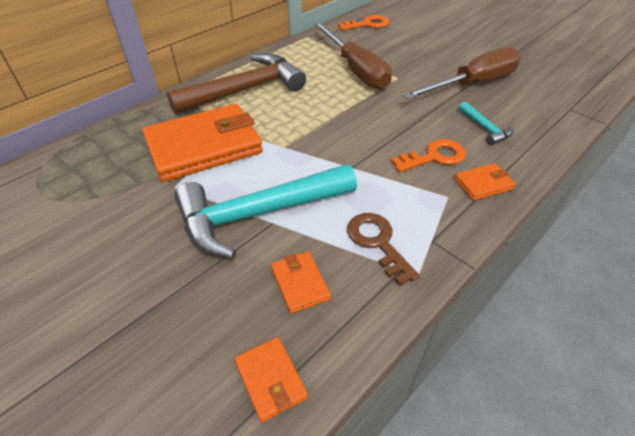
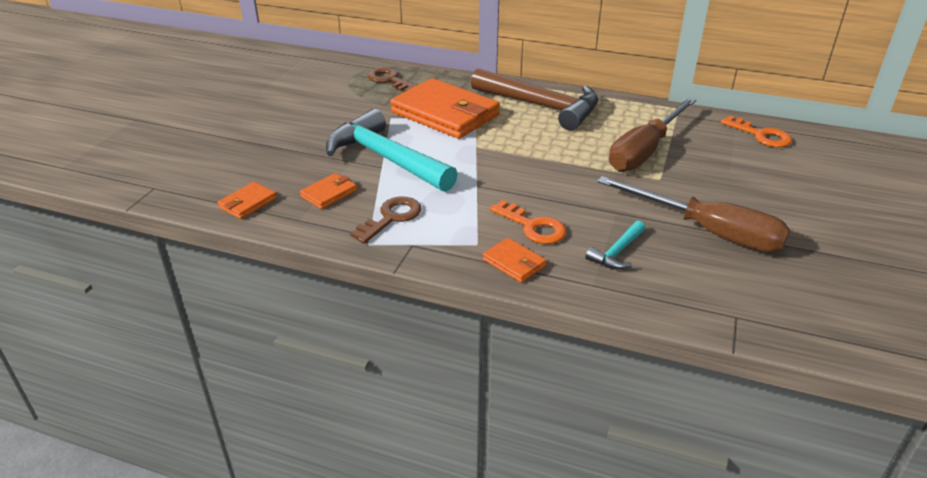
camera: 65 degrees right, 10 degrees down
none -> brown key [368,68,417,92]

